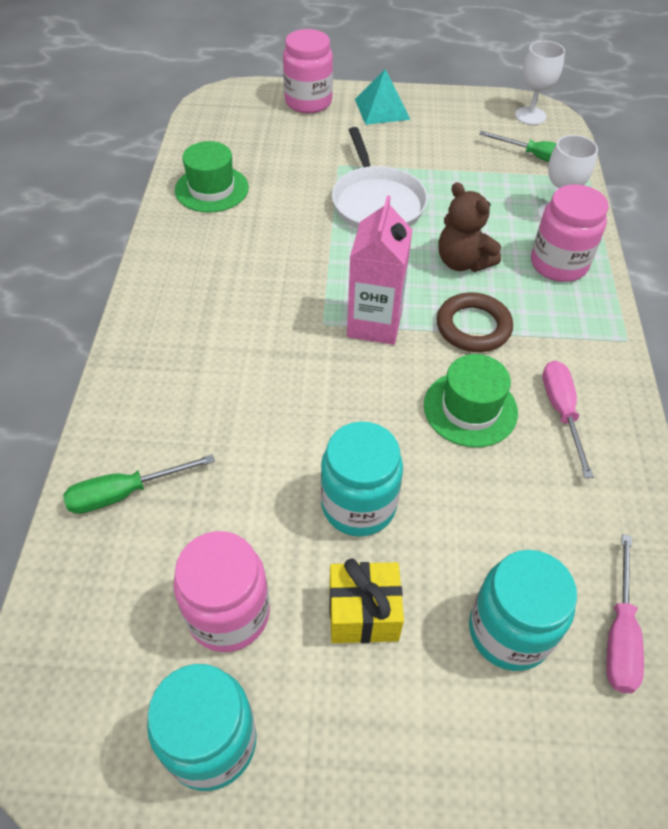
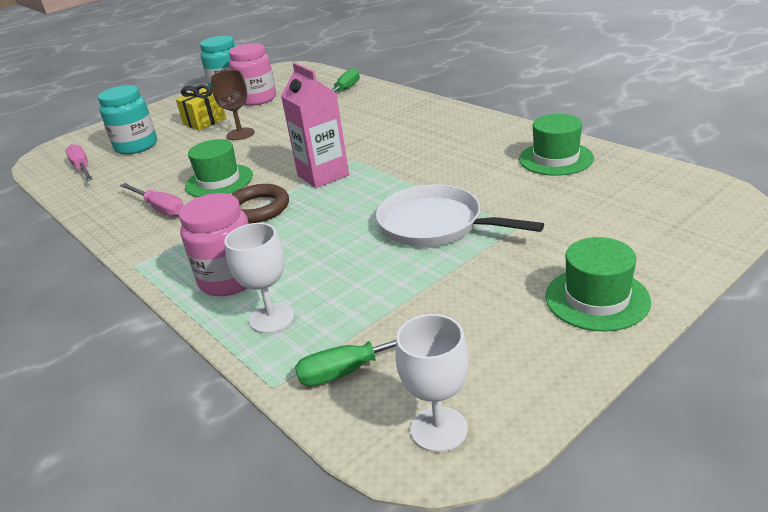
camera: 140 degrees right, 20 degrees down
pink jar [283,29,333,114] -> none
turquoise jar [321,422,403,537] -> brown goblet [210,70,254,140]
turquoise pyramid [355,69,411,125] -> green hat [545,237,651,331]
brown teddy bear [439,182,501,272] -> none

